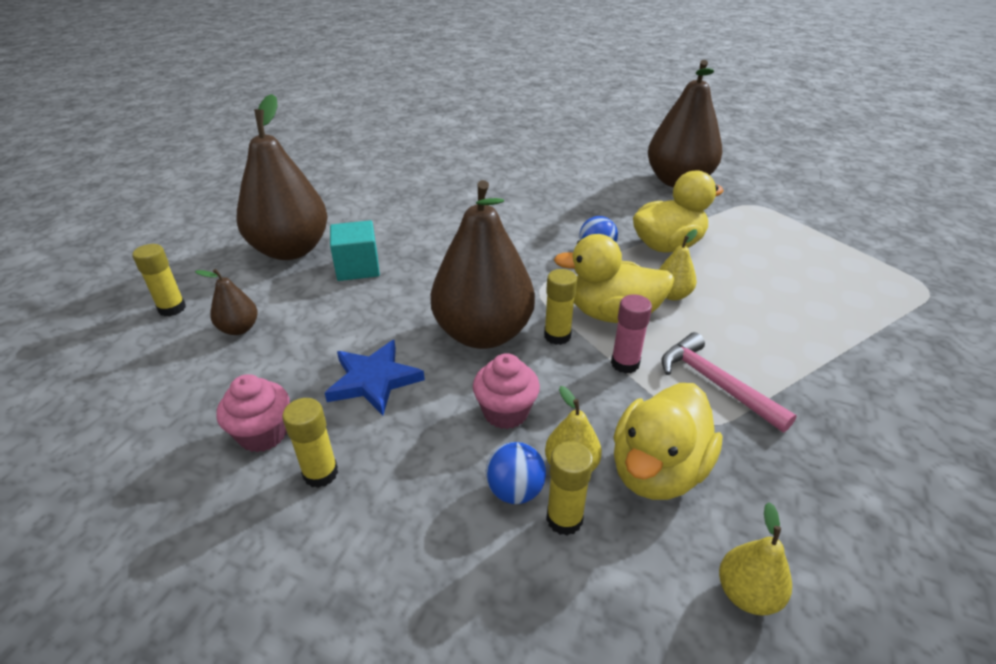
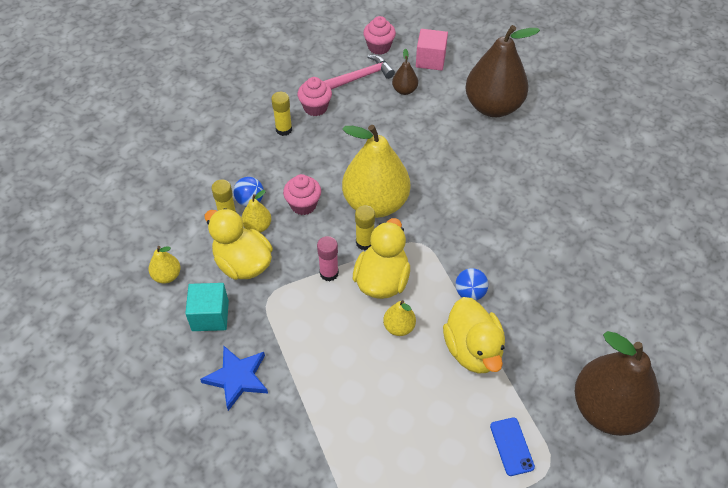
camera: 100 degrees right, 15 degrees up
yellow glue stick [132,244,186,317] -> pink cube [416,29,448,71]
blue star [325,340,425,416] -> blue star moved to [200,346,268,411]
turquoise cube [330,220,380,281] -> turquoise cube moved to [185,283,229,331]
brown pear [431,180,535,349] -> yellow pear [342,125,410,218]
pink hammer [662,332,797,432] -> pink hammer moved to [323,55,395,90]
none -> pink cupcake [363,16,396,55]
none -> blue phone [490,417,535,476]

